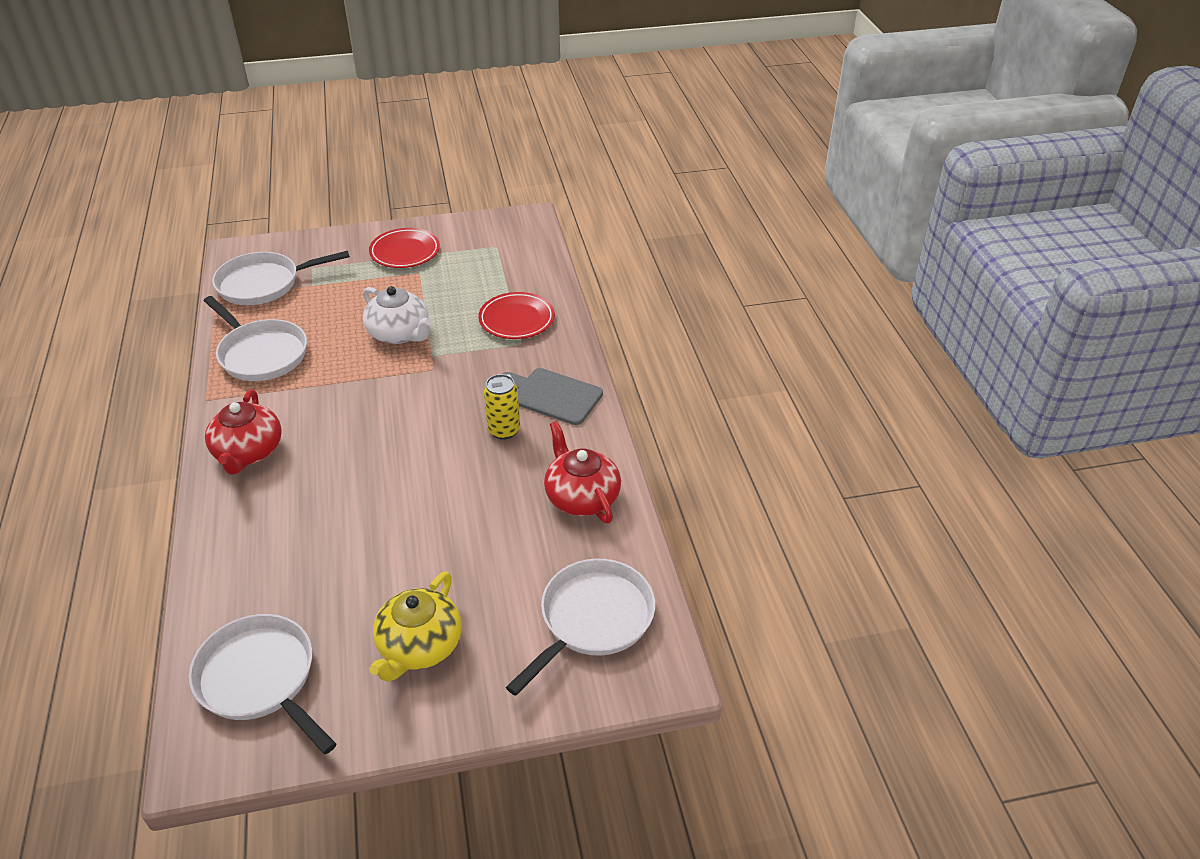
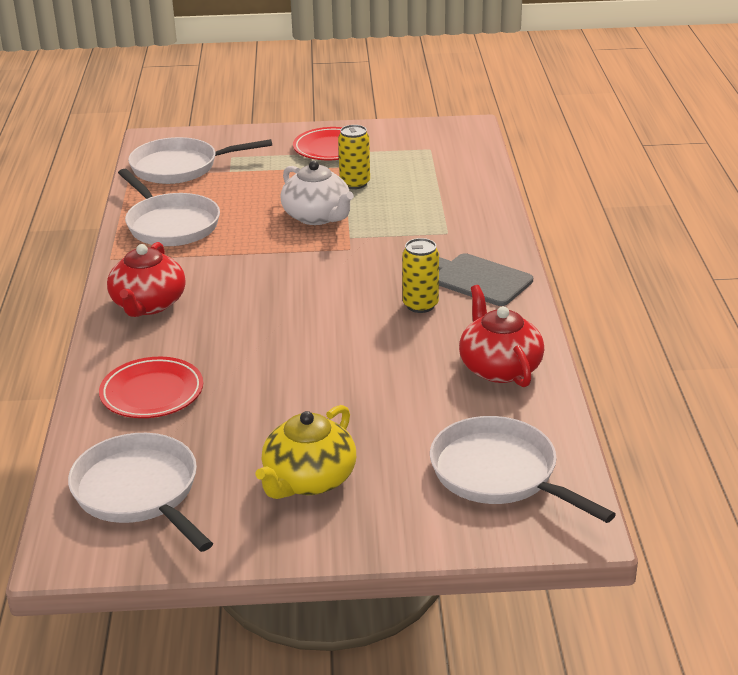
camera: 10 degrees right, 10 degrees down
red plate [478,292,555,339] -> red plate moved to [99,357,203,418]
white pan [506,559,655,696] -> white pan turned 90 degrees counterclockwise [430,416,616,523]
none -> yellow can [338,125,370,189]

